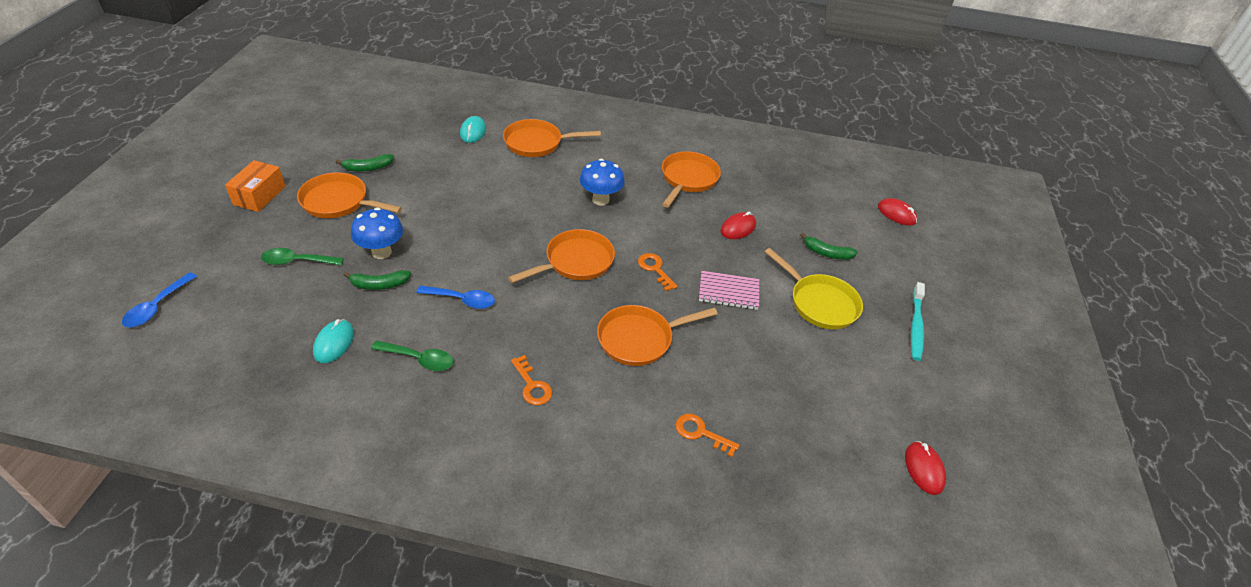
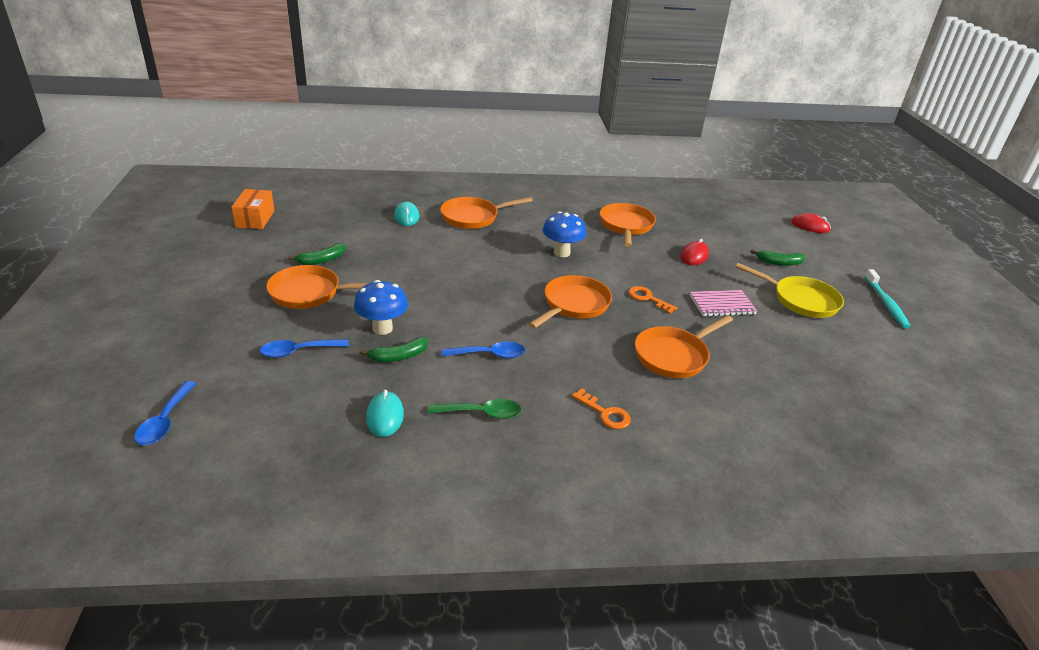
camera: 15 degrees left, 10 degrees down
orange box [225,160,286,212] -> orange box moved to [231,189,275,229]
green spoon [261,248,344,266] -> blue spoon [260,339,349,358]
orange key [675,413,739,457] -> none
red mouse [905,441,946,495] -> none

